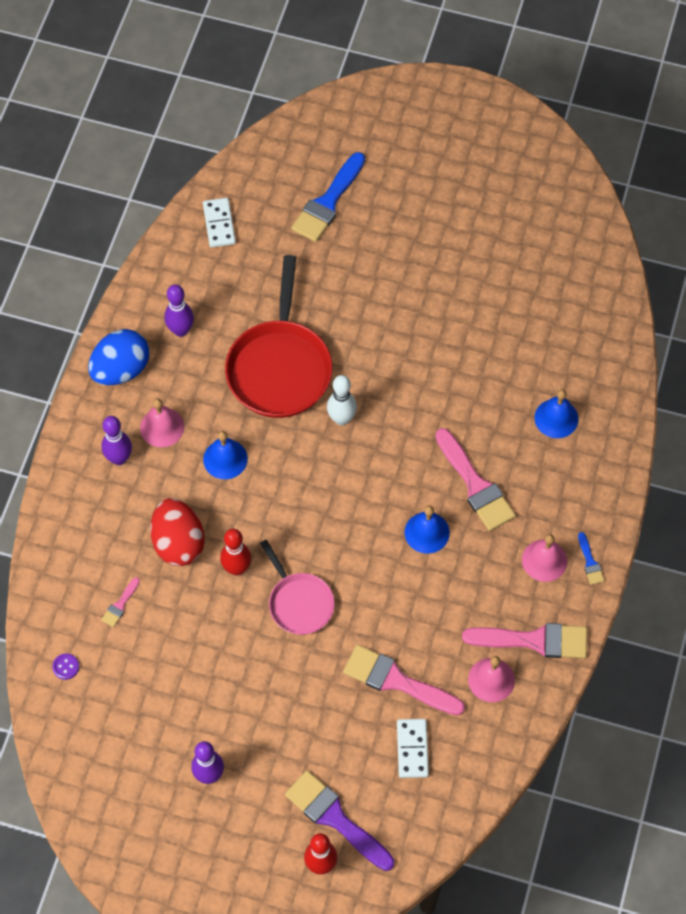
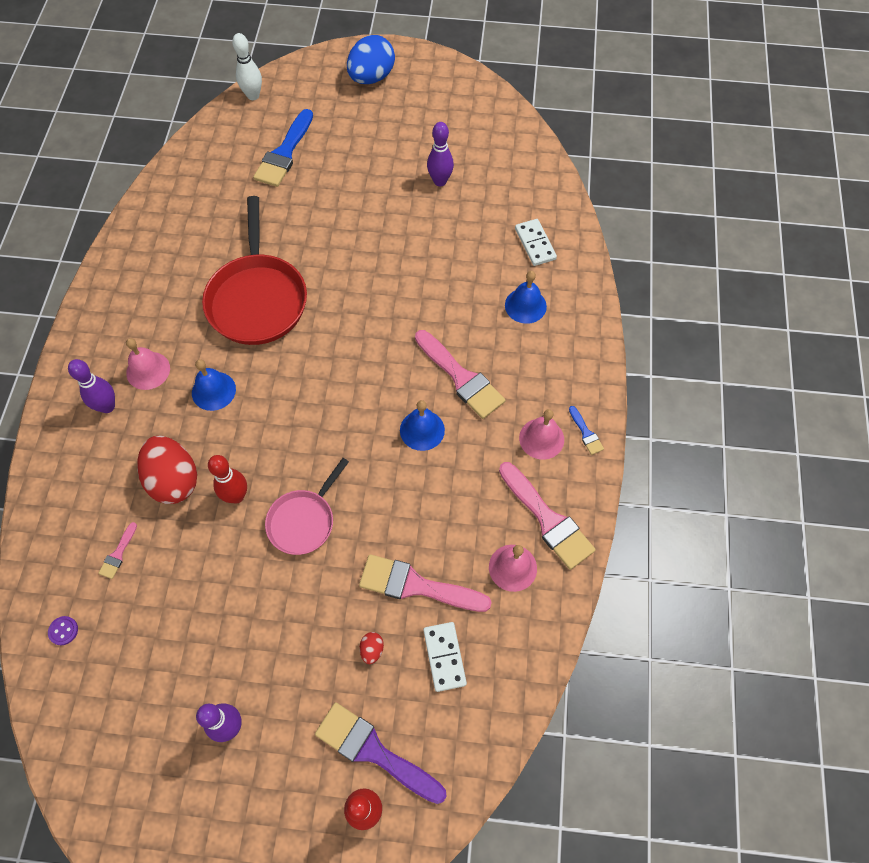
camera: 10 degrees left, 0 degrees up
blue egg [88,329,149,385] -> blue egg moved to [347,35,395,84]
purple bowling pin [164,284,194,337] -> purple bowling pin moved to [427,122,454,186]
white domino [203,198,236,247] -> white domino moved to [515,219,557,266]
pink pan [260,540,335,635] -> pink pan turned 75 degrees clockwise [265,458,349,555]
white bowling pin [327,375,357,425] -> white bowling pin moved to [232,33,262,100]
pink brush [462,623,587,658] -> pink brush turned 60 degrees clockwise [499,462,596,570]
none -> red egg [360,632,384,664]

